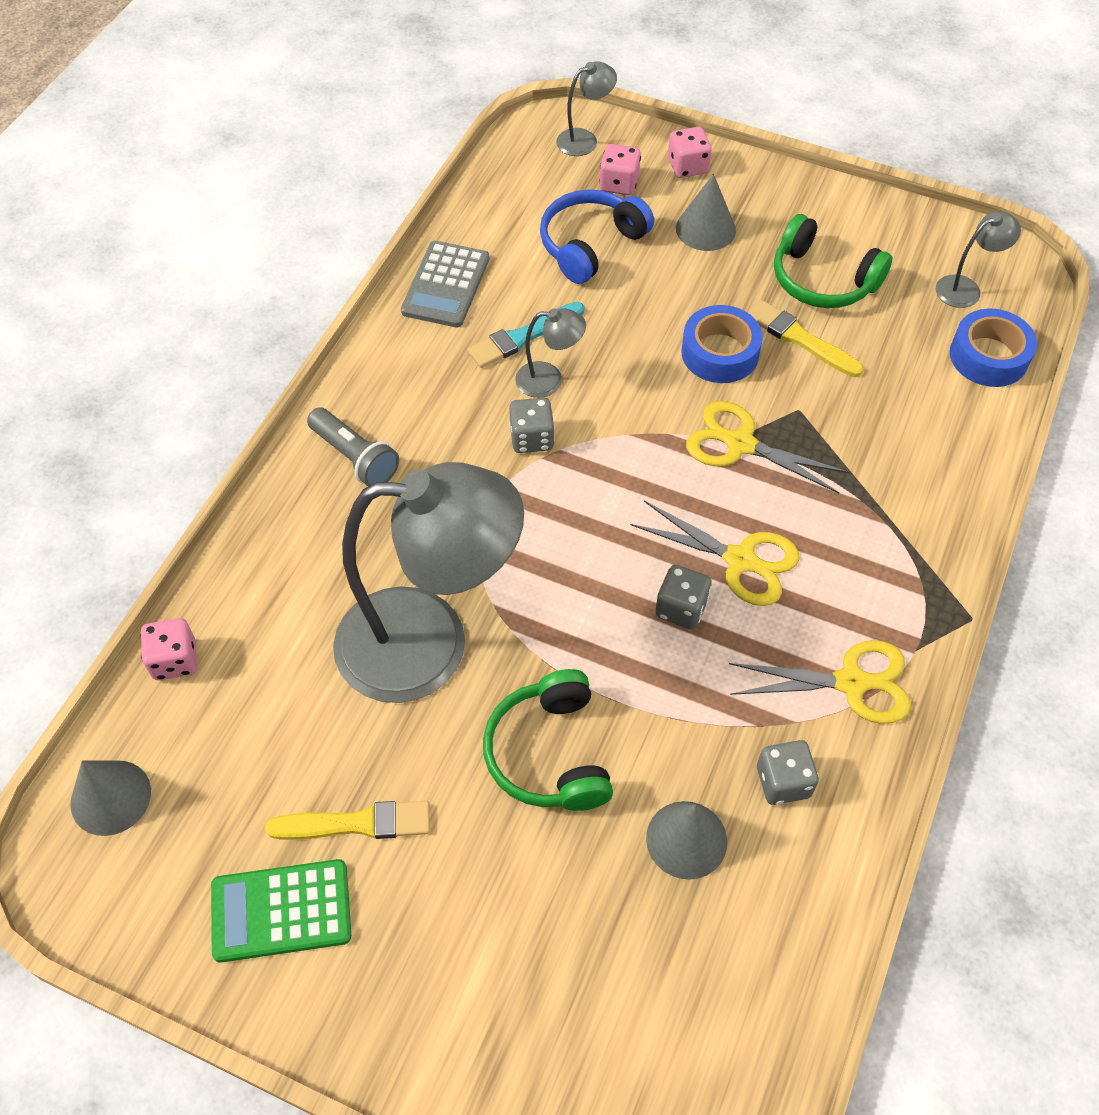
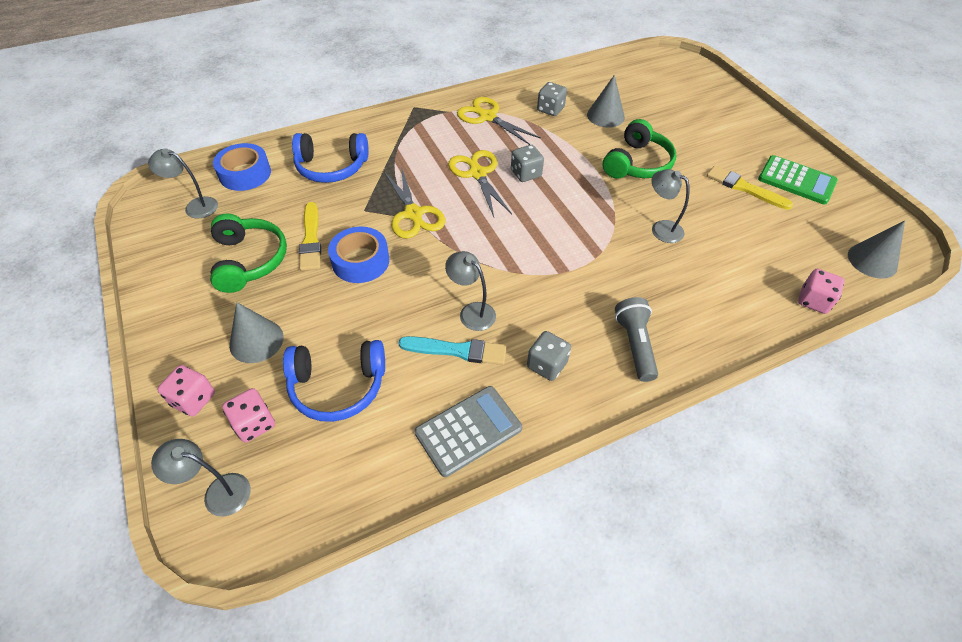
camera: 140 degrees left, 5 degrees down
grey lamp [333,462,524,703] -> grey lamp [652,169,690,243], size x0.40
grey dice [509,398,555,453] -> grey dice moved to [527,331,571,381]
none -> blue headphones [292,133,369,183]

